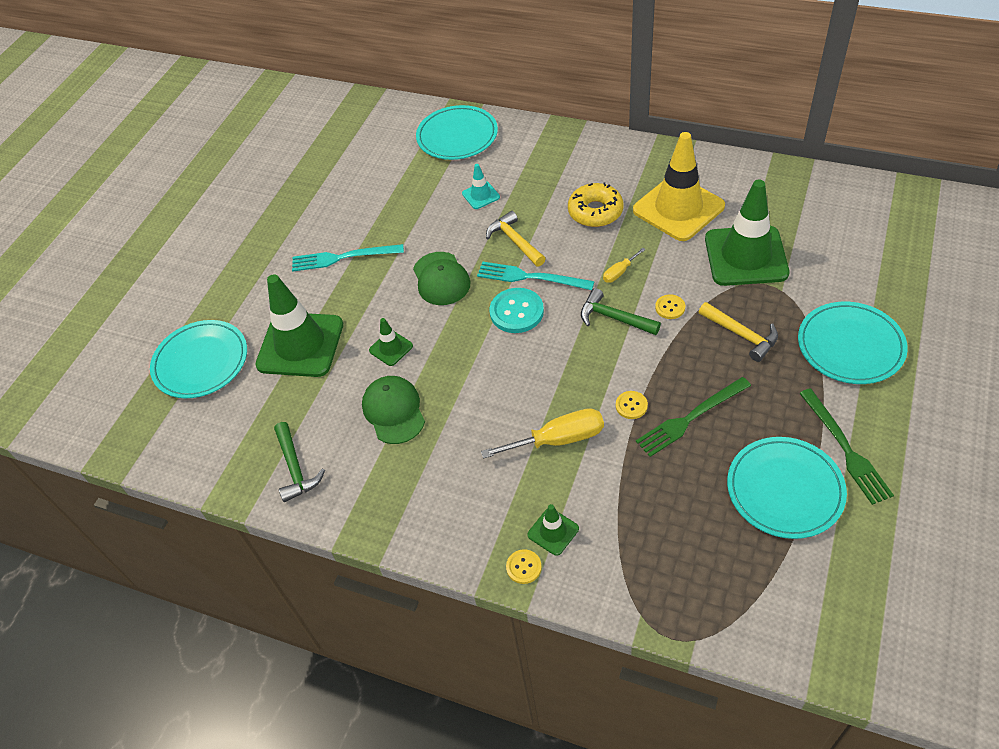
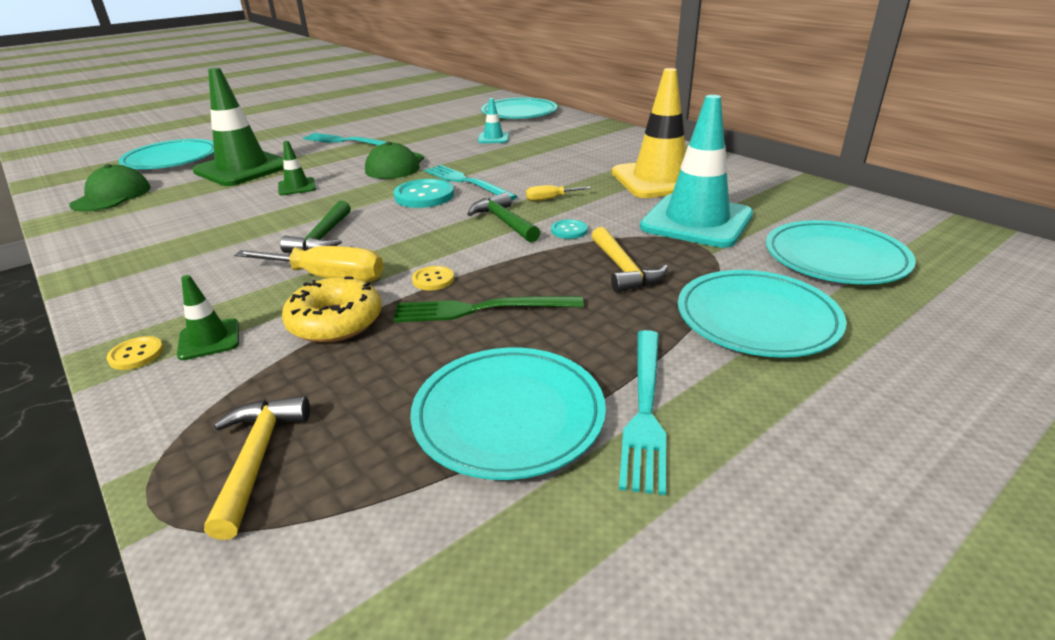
camera: 25 degrees right, 20 degrees down
green hammer [274,422,325,502] -> green hammer moved to [280,201,351,253]
green cap [362,376,425,444] -> green cap moved to [69,164,151,212]
yellow hammer [486,211,546,267] -> yellow hammer moved to [204,396,310,540]
yellow donut [568,182,624,227] -> yellow donut moved to [282,277,382,343]
yellow button [655,294,685,319] -> turquoise button [551,219,588,239]
green traffic cone [705,180,789,286] -> turquoise traffic cone [640,95,753,248]
green fork [799,388,894,505] -> turquoise fork [619,330,666,495]
none -> turquoise plate [766,220,916,284]

